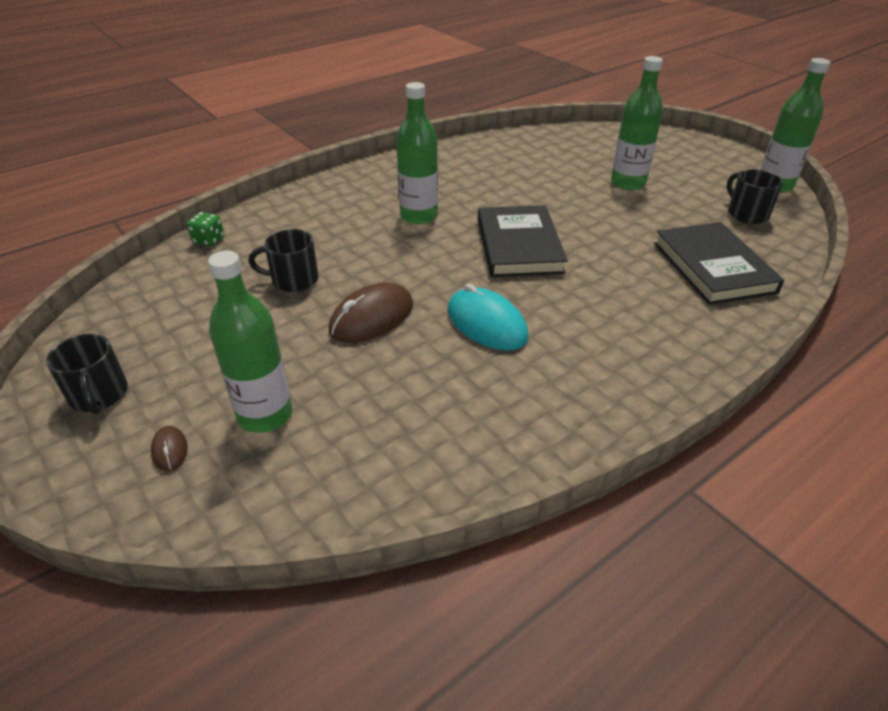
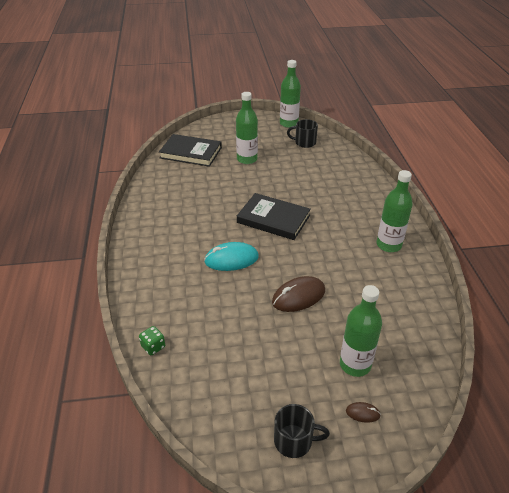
camera: 60 degrees left, 0 degrees up
black mug [249,229,318,292] -> none
brown mouse [329,282,413,343] -> brown mouse turned 75 degrees clockwise [272,276,325,312]
green bottle [396,82,438,225] -> green bottle moved to [377,170,413,252]
turquoise mouse [448,284,529,350] -> turquoise mouse moved to [204,242,259,271]
black book [654,222,784,305] -> black book moved to [159,134,222,167]

